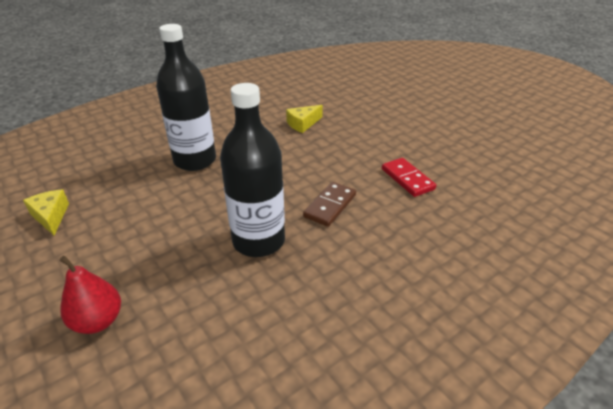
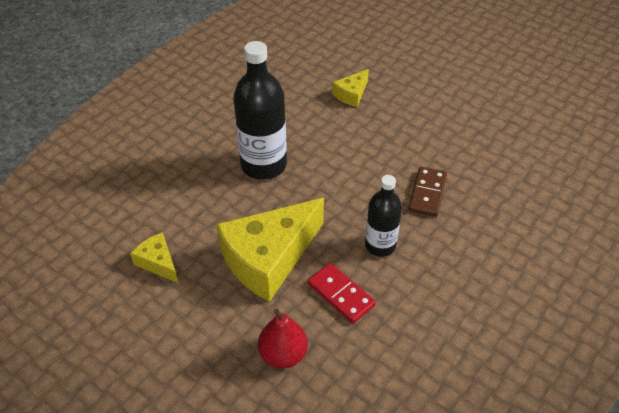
camera: 15 degrees left, 10 degrees up
black bottle [220,83,285,257] -> black bottle [365,175,402,257], size x0.61
red domino [382,158,436,197] -> red domino moved to [308,263,376,324]
none -> yellow cheese [216,198,324,302]

